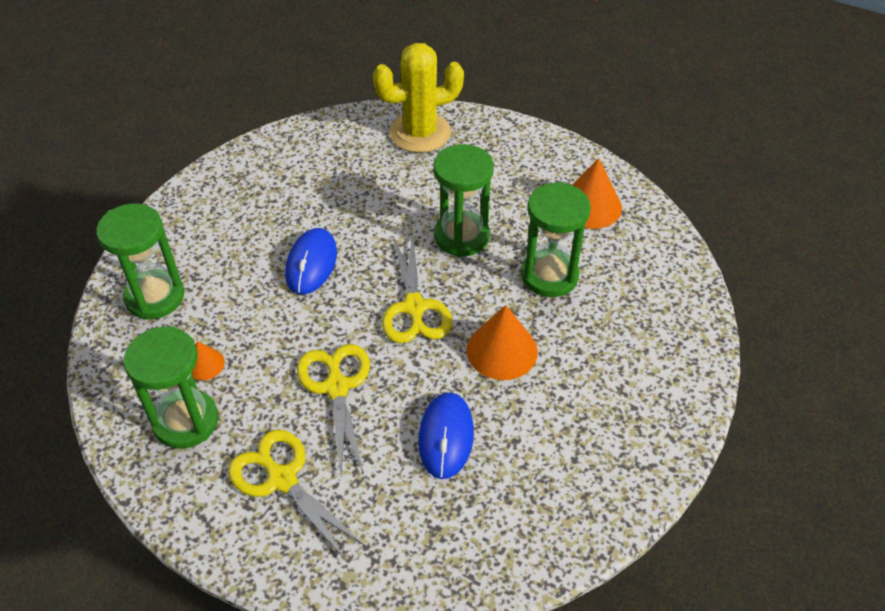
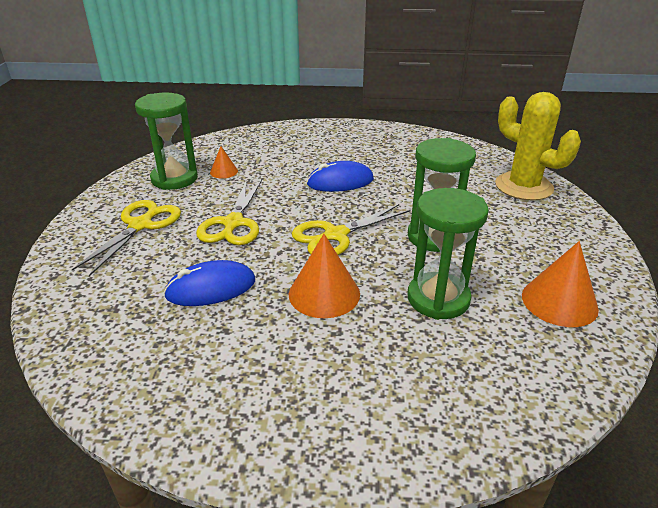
camera: 65 degrees right, 15 degrees down
green hourglass [96,203,184,320] -> none
yellow scissors [297,344,370,475] -> yellow scissors turned 135 degrees clockwise [196,180,262,245]

